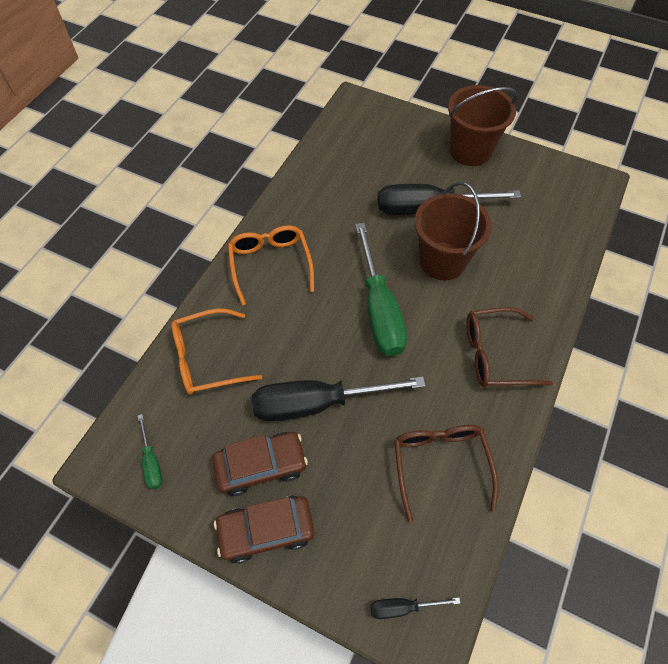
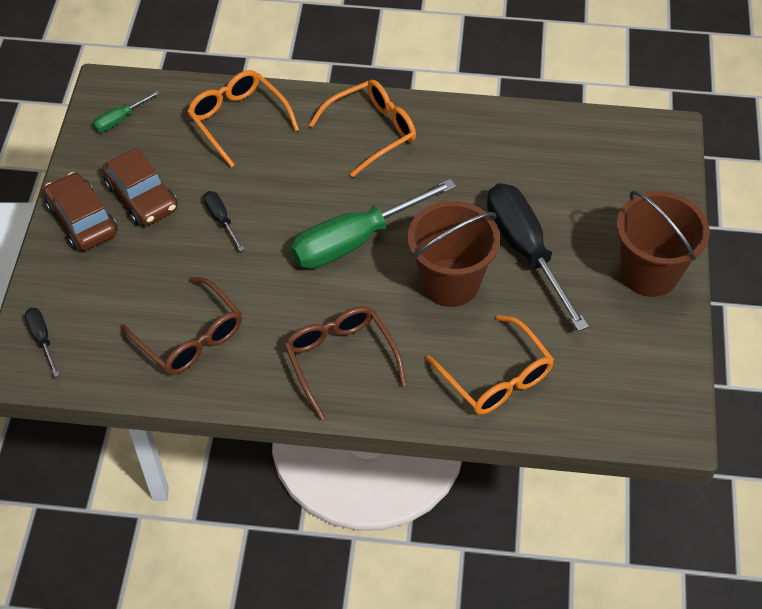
camera: 70 degrees right, 5 degrees down
black screwdriver [252,376,426,422] -> black screwdriver [204,191,244,251], size x0.44
brown glasses [394,425,498,523] -> brown glasses turned 75 degrees clockwise [120,277,242,375]
none -> orange glasses [426,315,554,415]

